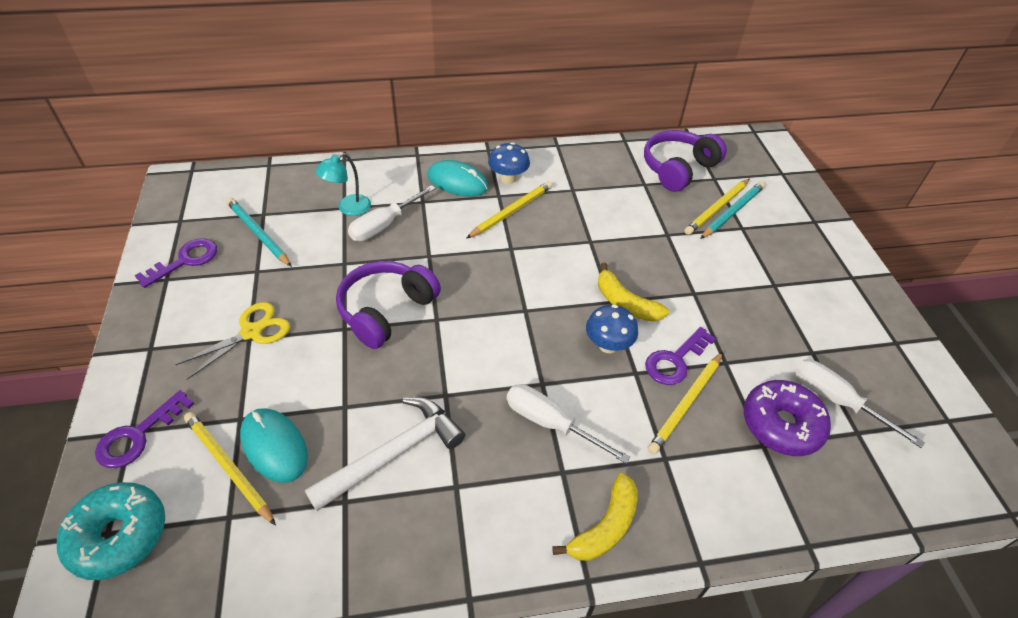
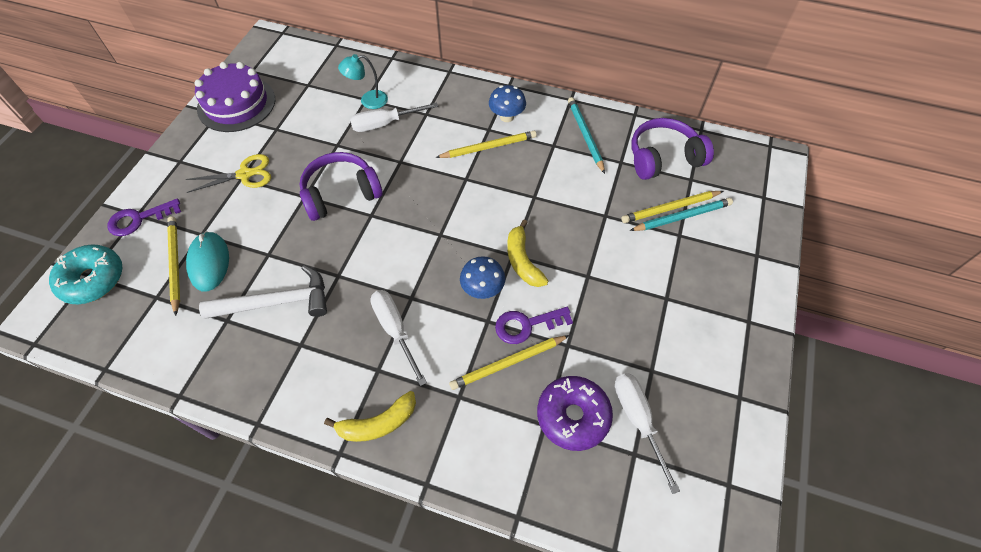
camera: 30 degrees right, 10 degrees up
purple key [134,238,217,288] -> purple cake [195,62,275,132]
turquoise pencil [226,198,292,267] -> turquoise pencil moved to [568,97,605,174]
turquoise mouse [428,160,488,197] -> none

